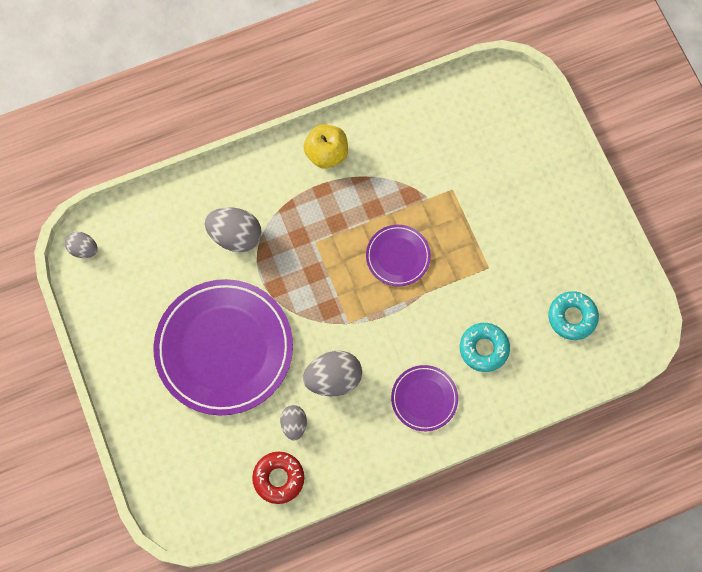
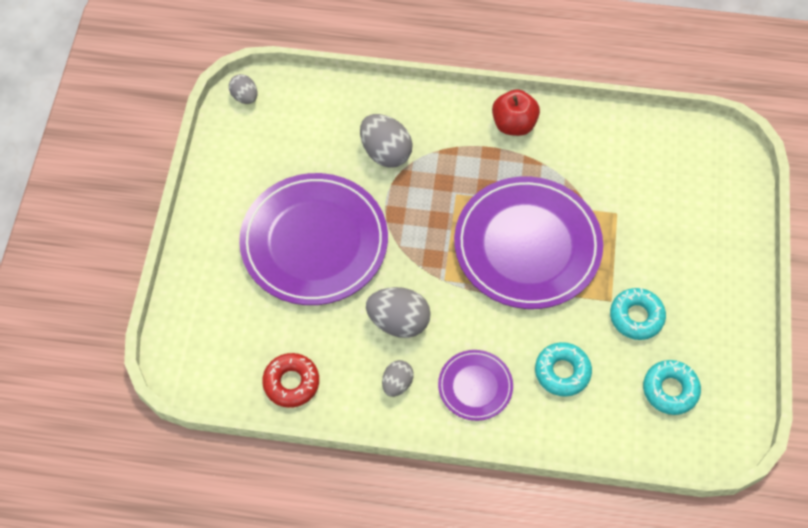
camera: 30 degrees right, 10 degrees down
grey egg [280,405,307,441] -> grey egg moved to [382,360,414,397]
yellow apple [304,124,348,168] -> red apple [492,89,540,136]
purple plate [366,225,431,287] -> purple plate [454,177,603,309], size x2.09
none -> turquoise donut [610,288,666,340]

